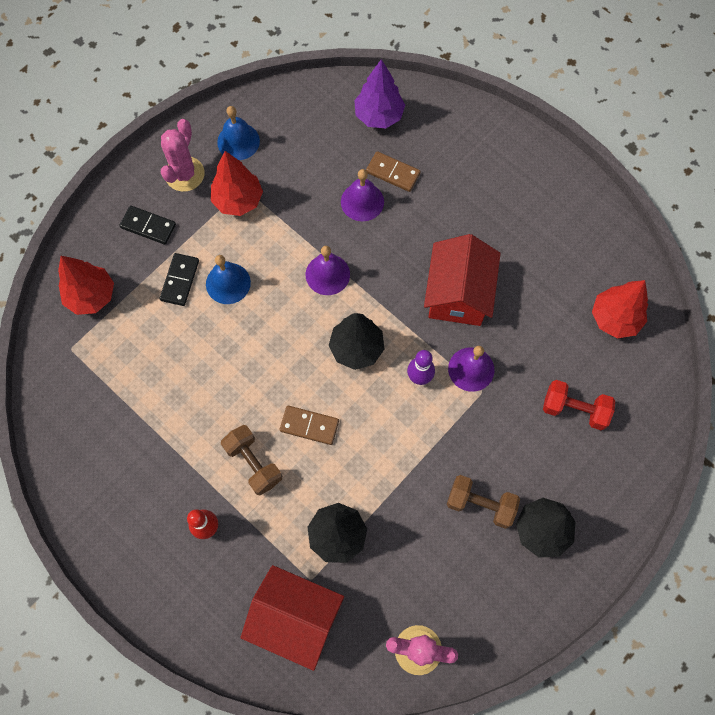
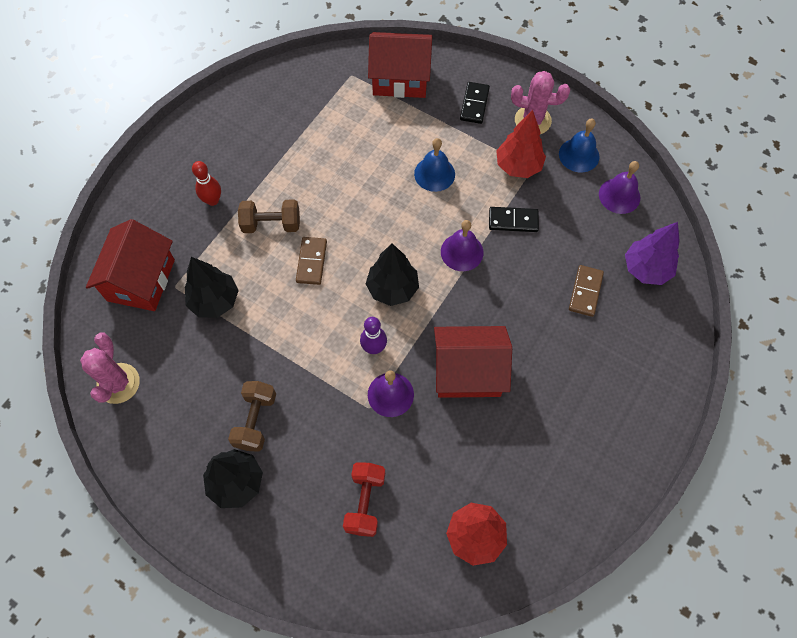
camera: 80 degrees right, 5 degrees down
red tree [58,256,114,315] -> red house [368,32,432,98]
black domino [160,253,199,306] -> black domino moved to [489,207,539,232]
brown dumbbell [221,425,282,495] -> brown dumbbell turned 45 degrees clockwise [238,199,300,233]
purple bell [341,169,384,221] -> purple bell moved to [599,161,640,214]

